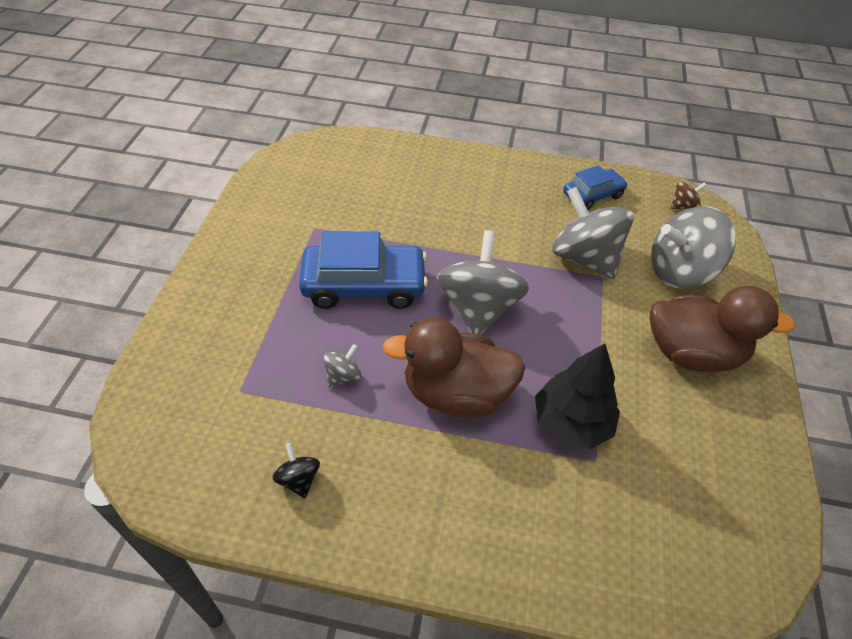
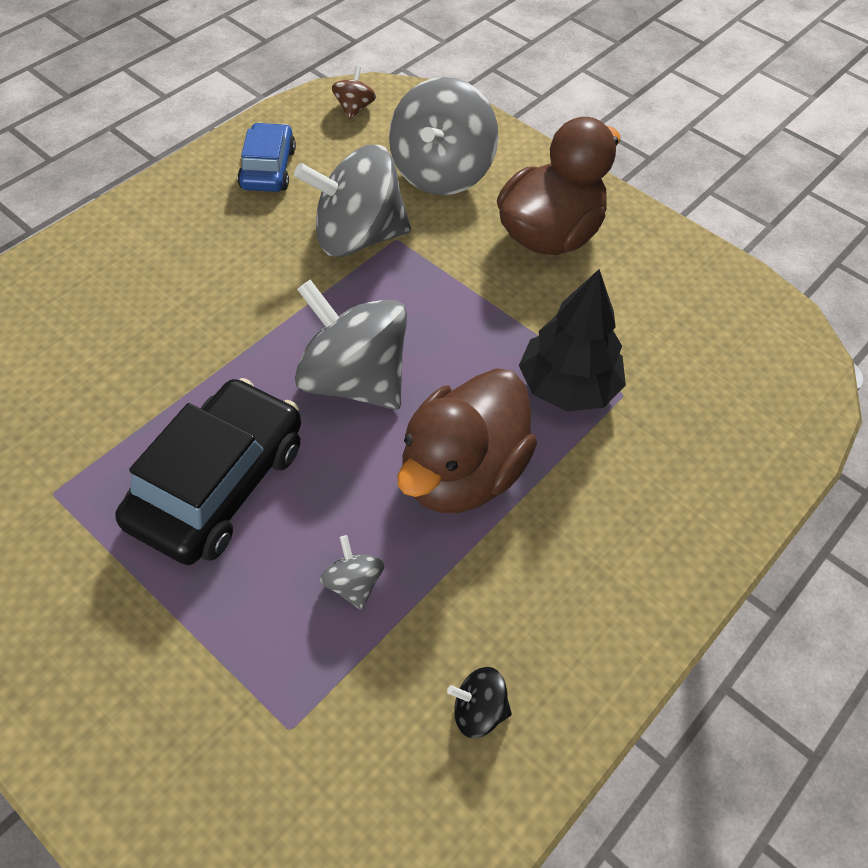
camera: 60 degrees left, 5 degrees up
blue car [299,231,428,309] -> black car [115,378,301,565]

